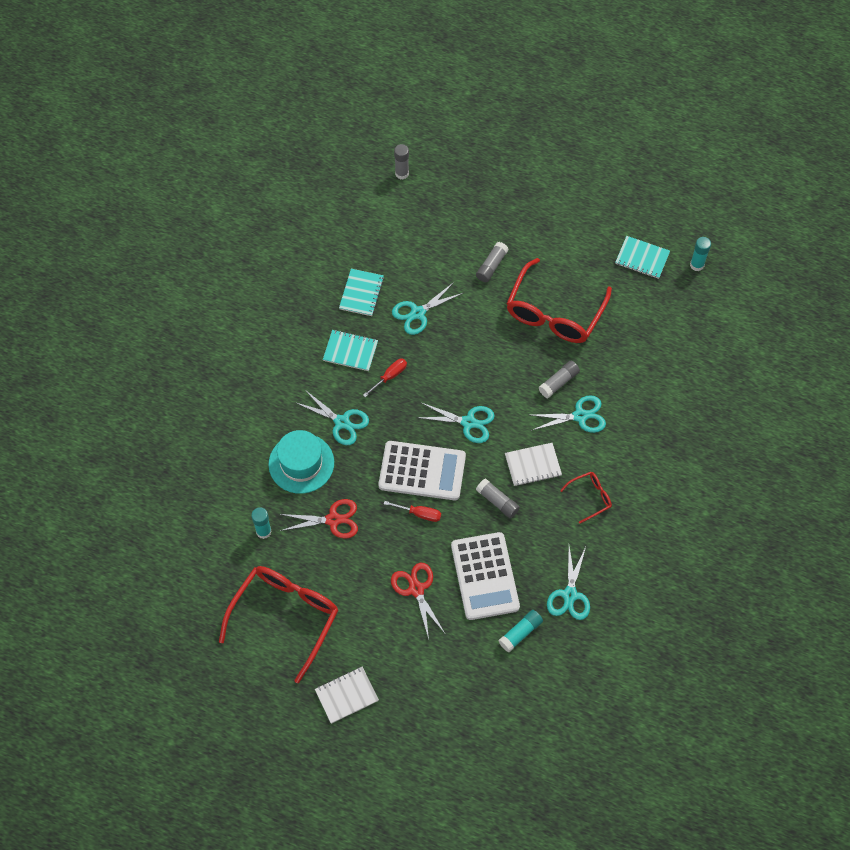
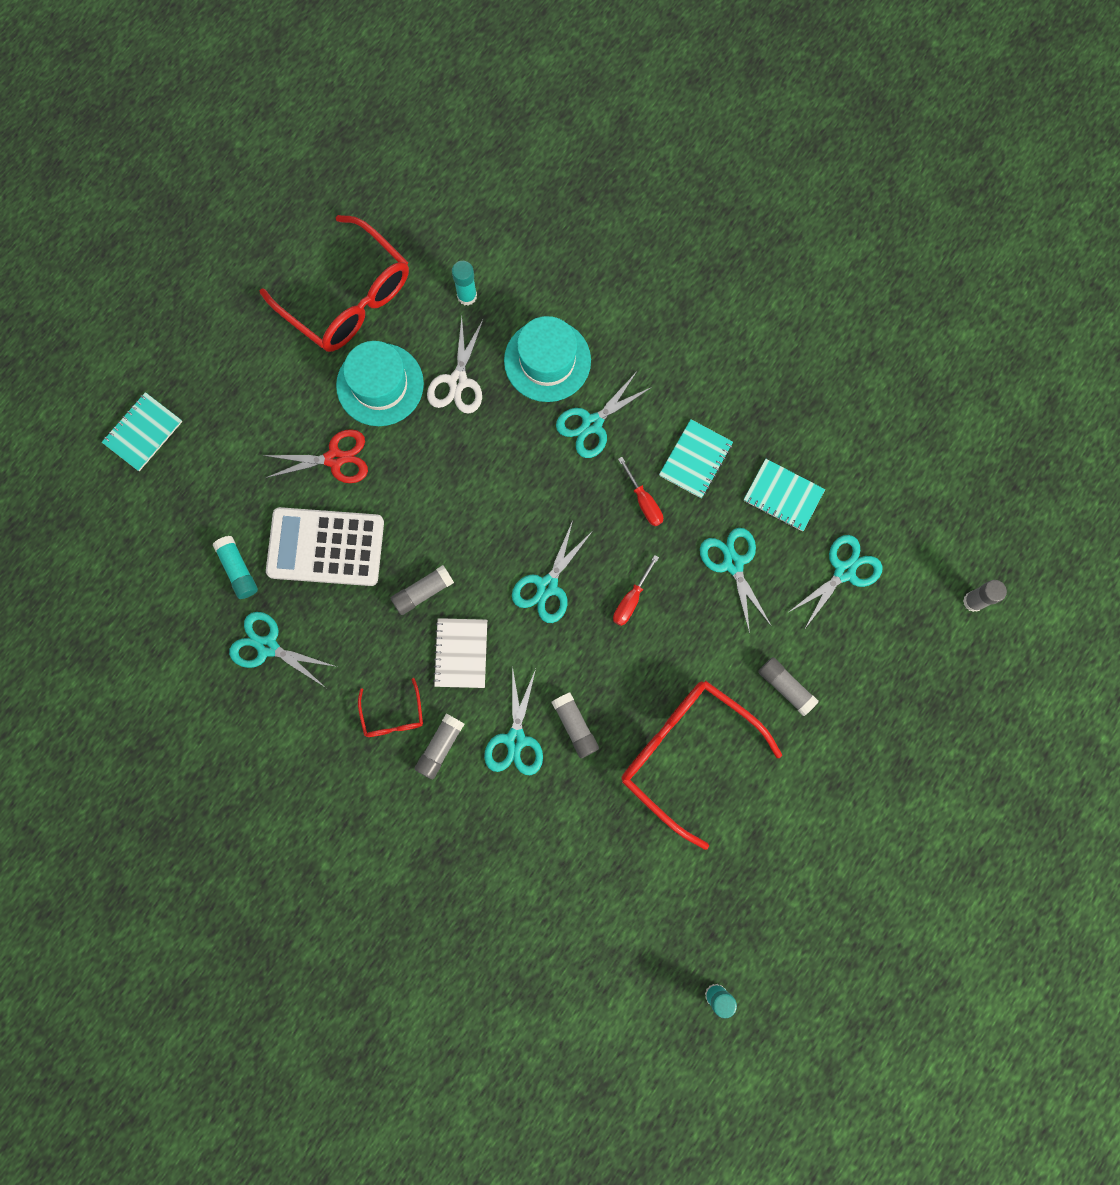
camera: 105 degrees right, 15 degrees up
red scissors [280,499,358,539] -> white scissors [427,317,484,414]
white notebook [315,667,379,724] -> none
white calculator [378,441,466,500] -> none
red screwdriver [384,501,441,522] -> red screwdriver moved to [613,555,659,626]
turquoise notebook [615,236,670,279] -> turquoise notebook moved to [102,392,182,471]
none -> turquoise hat [336,341,424,426]
none -> grey glue stick [415,714,464,779]
none -> turquoise scissors [789,535,883,630]

